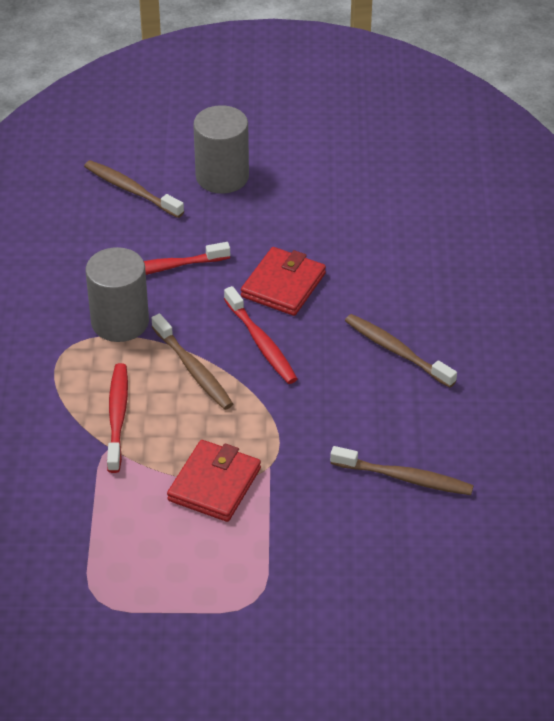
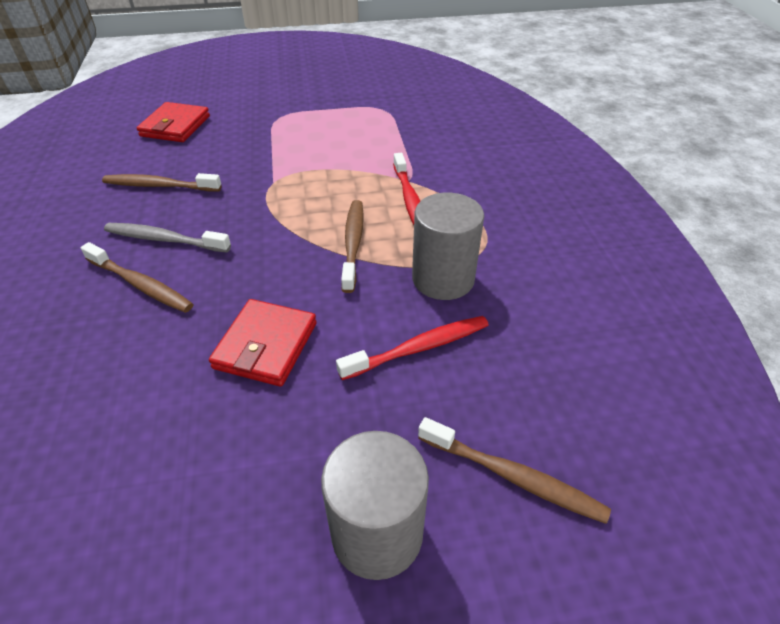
camera: 170 degrees right, 0 degrees up
brown toothbrush [152,313,233,410] -> brown toothbrush turned 45 degrees clockwise [341,200,364,293]
red wallet [167,440,261,522] -> red wallet moved to [137,102,210,142]
red toothbrush [224,286,297,384] -> none
none -> grey toothbrush [104,223,231,253]

